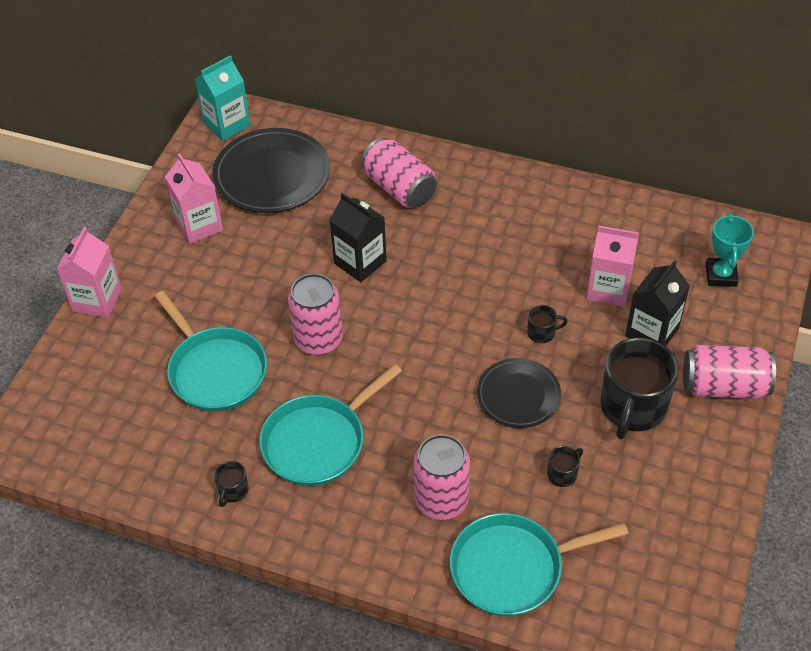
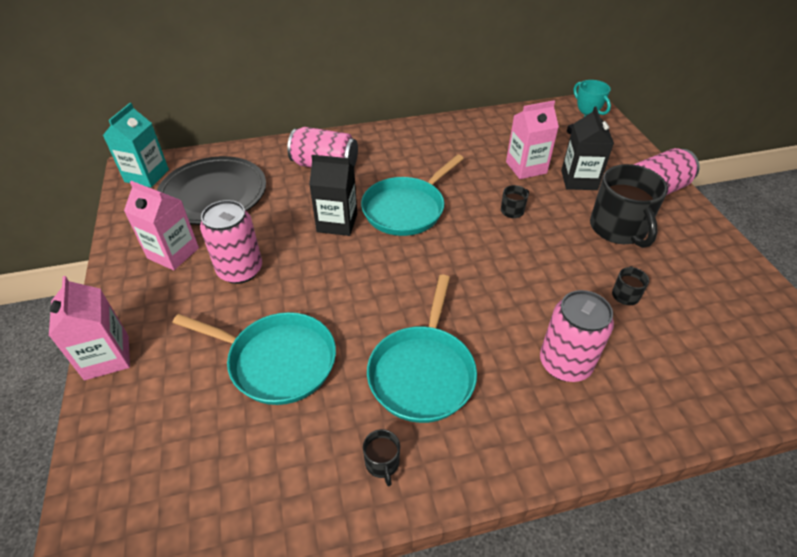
camera: 35 degrees left, 5 degrees down
pink can [288,273,343,355] -> pink can moved to [200,200,262,284]
turquoise pan [450,513,629,616] -> turquoise pan moved to [361,154,464,236]
black plate [477,358,561,428] -> none

